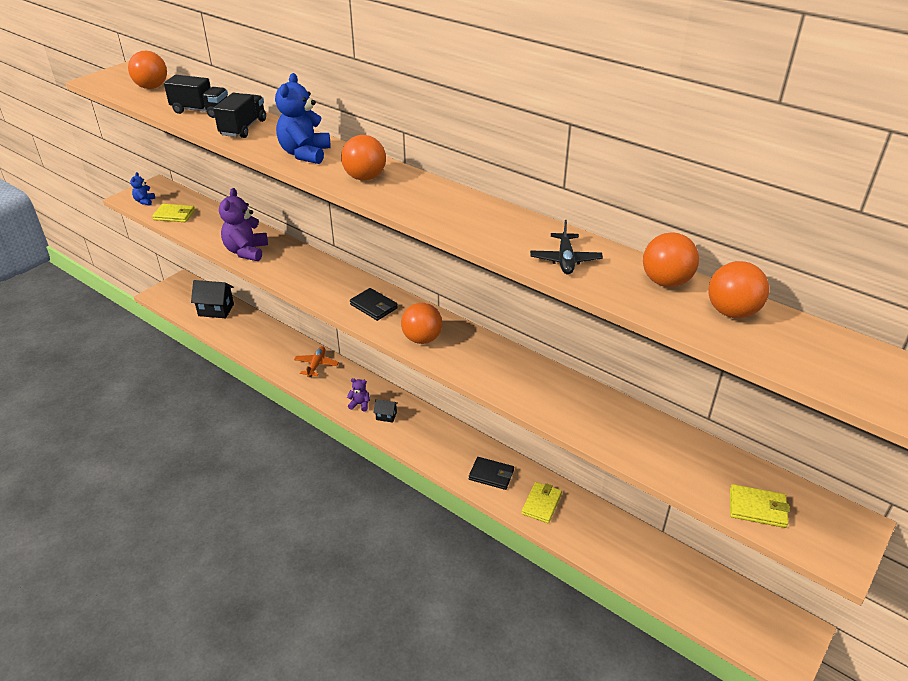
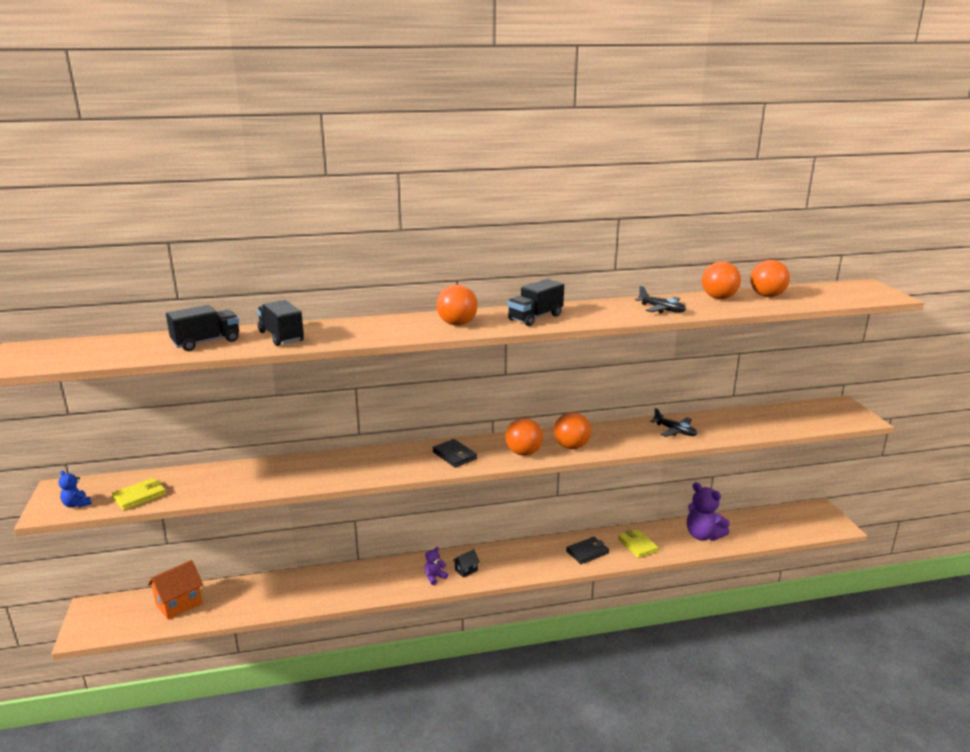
camera: 50 degrees left, 15 degrees down
orange ball [128,51,167,89] -> orange ball moved to [554,412,591,449]
black house [191,280,234,318] -> orange house [148,560,203,620]
purple teddy bear [219,188,268,261] -> purple teddy bear moved to [687,482,730,541]
blue teddy bear [275,73,331,164] -> none
orange plane [294,346,339,377] -> none
black wallet [350,288,398,321] -> black wallet turned 60 degrees clockwise [432,439,477,467]
yellow wallet [730,484,790,528] -> none
none -> black truck [508,279,564,326]
none -> black plane [650,408,697,437]

